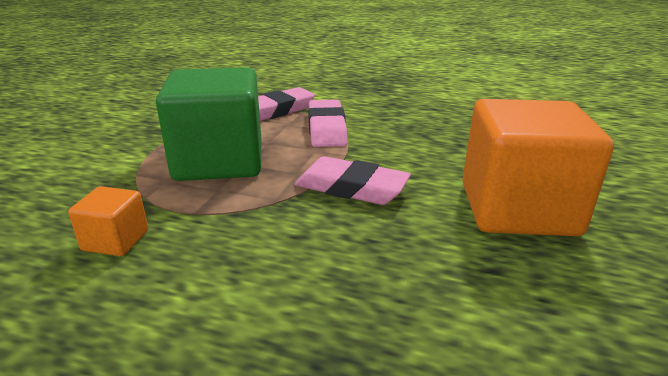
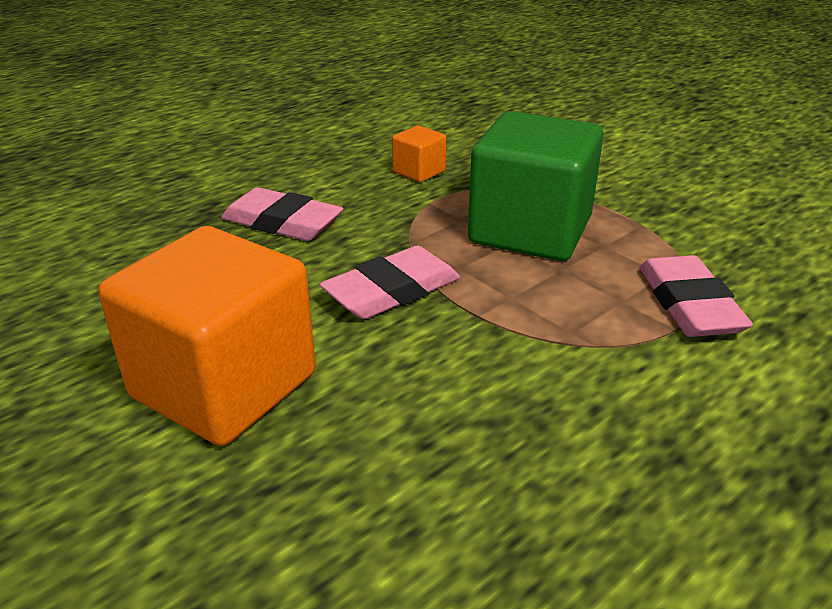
camera: 120 degrees right, 5 degrees up
pink eraser [308,100,348,147] -> pink eraser moved to [221,187,343,241]

